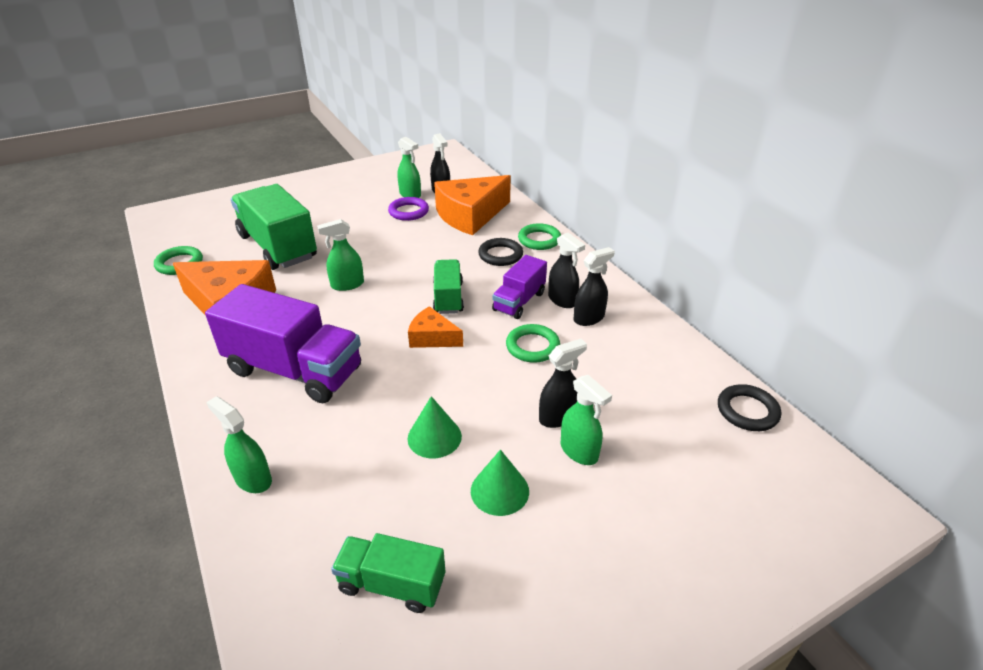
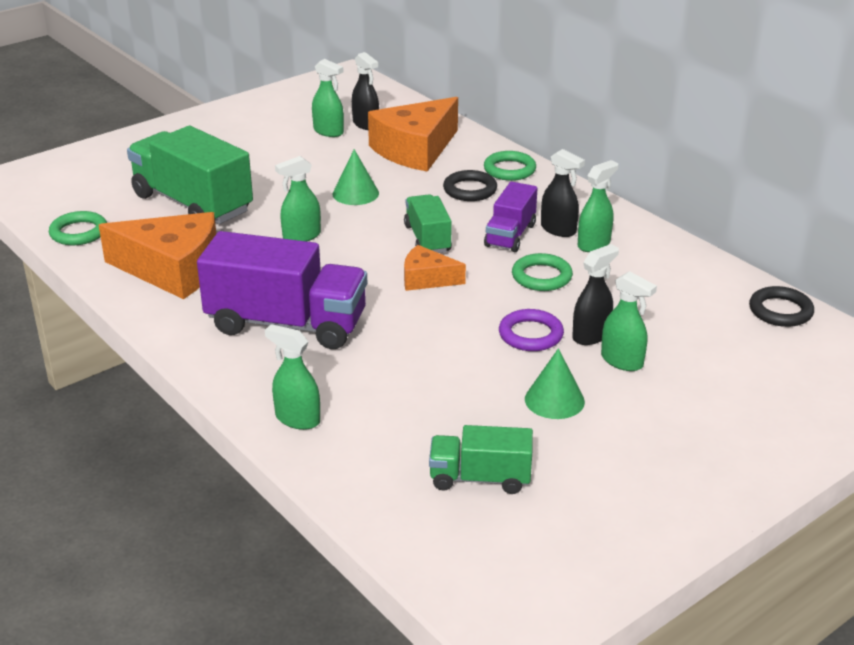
camera: 10 degrees left, 5 degrees down
purple ring [388,197,429,221] -> purple ring moved to [499,309,564,351]
green cone [408,396,462,458] -> green cone moved to [333,149,379,205]
black spray bottle [573,247,615,326] -> green spray bottle [578,160,618,252]

